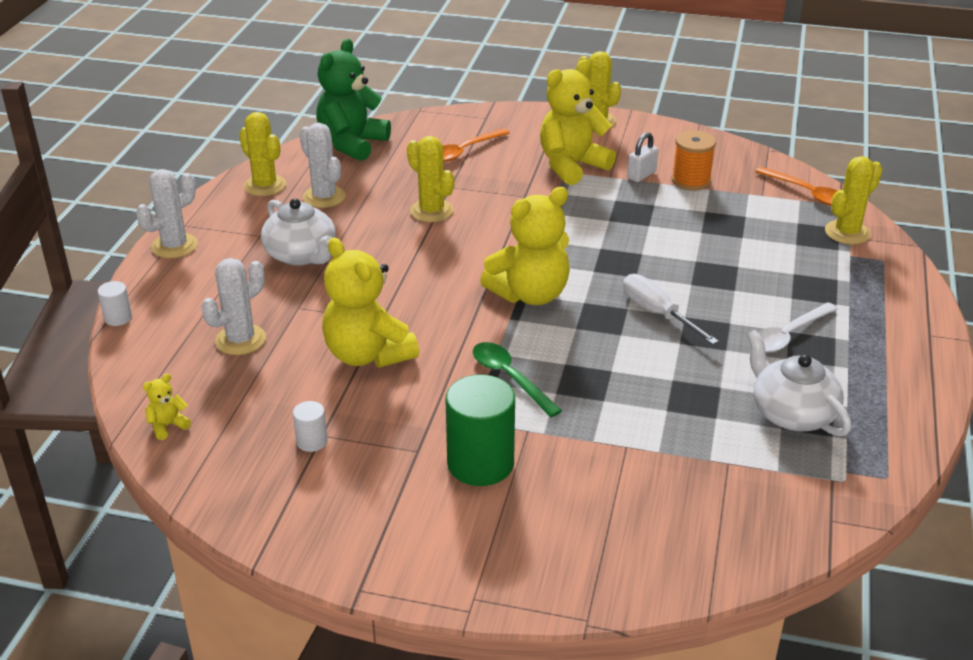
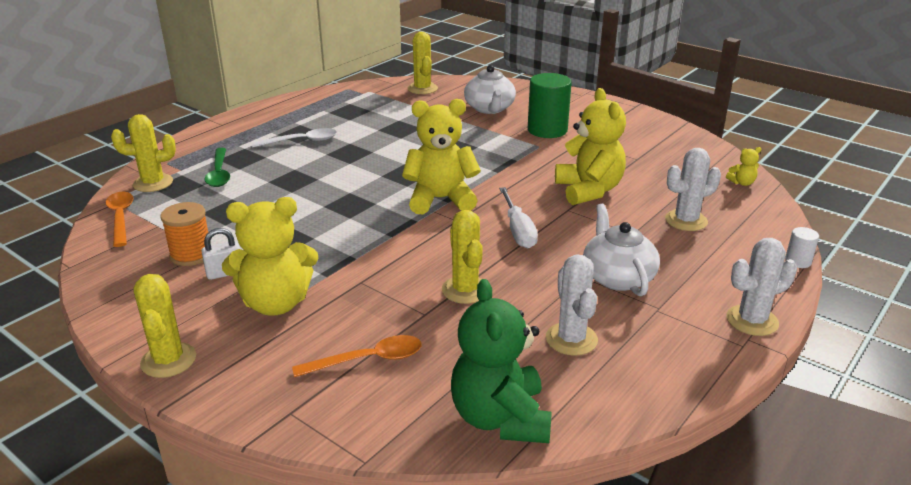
camera: 155 degrees left, 5 degrees down
yellow cactus [239,112,286,196] -> yellow cactus moved to [408,32,438,94]
white cylinder [293,401,327,452] -> none
green teddy bear [316,39,391,161] -> green teddy bear turned 120 degrees clockwise [451,279,552,443]
green spoon [473,342,562,417] -> green spoon moved to [205,148,230,187]
white screwdriver [623,274,719,345] -> white screwdriver moved to [499,187,538,248]
white teapot [747,330,851,436] -> white teapot moved to [464,65,516,114]

